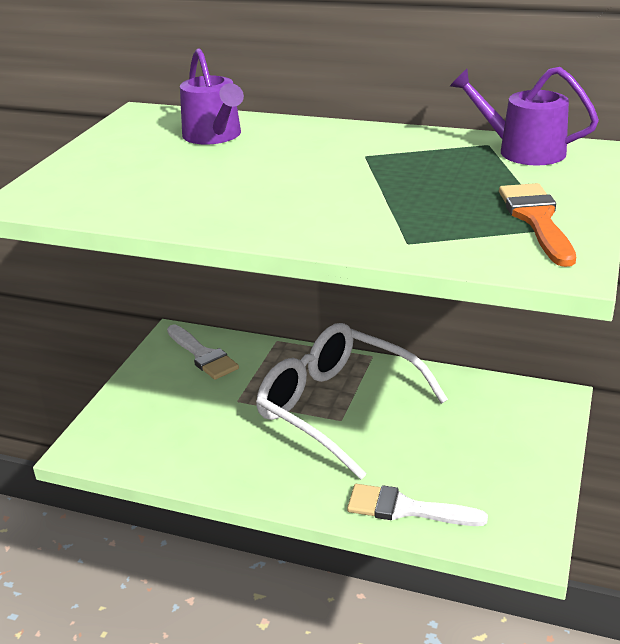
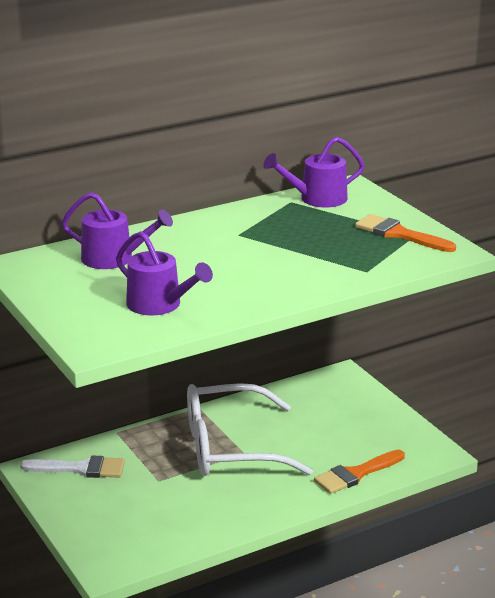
camera: 50 degrees left, 5 degrees down
white brush [347,484,488,526] -> orange brush [314,450,405,494]
none -> purple watering can [116,231,213,316]

